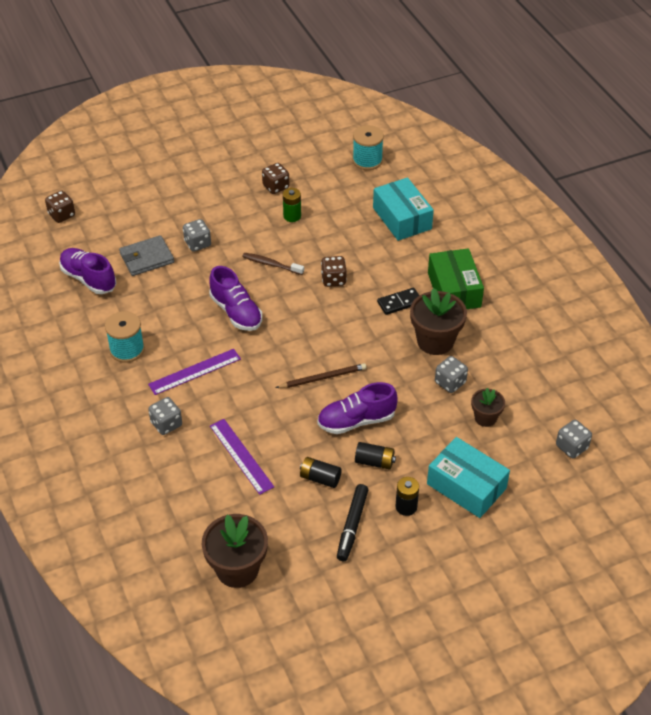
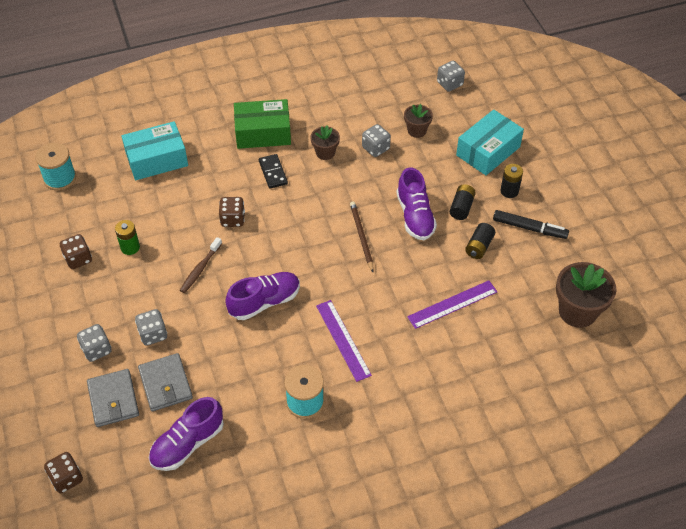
camera: 85 degrees left, 5 degrees up
grey dice [148,397,182,435] -> grey dice moved to [77,324,111,362]
brown flower pot [410,288,467,355] -> brown flower pot [310,125,340,160], size x0.57
none -> grey wallet [87,369,139,427]

